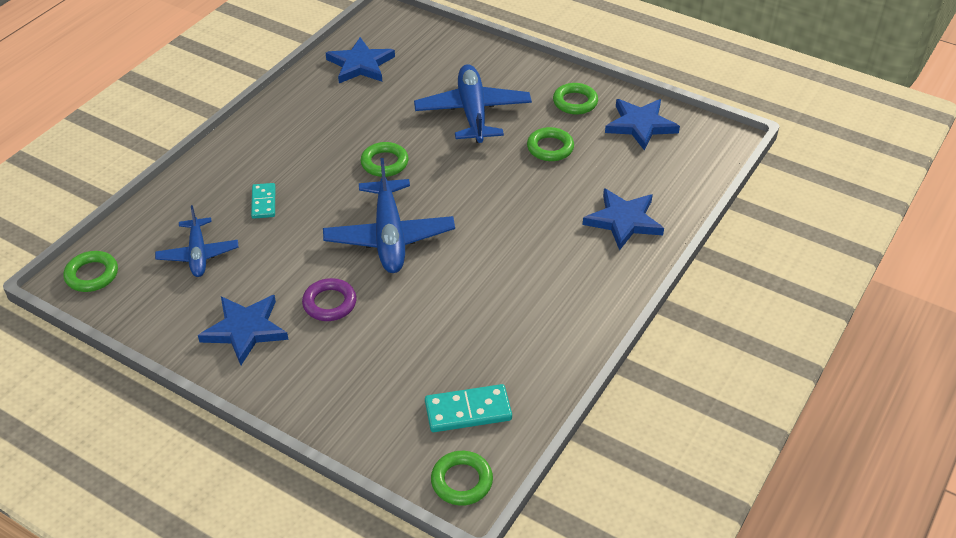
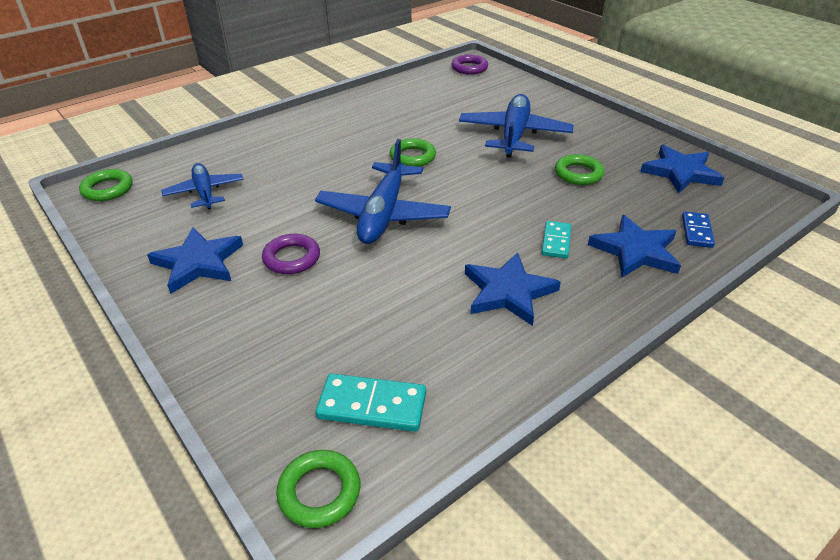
camera: 20 degrees right, 5 degrees down
blue plane [155,205,239,277] -> blue plane turned 150 degrees clockwise [161,163,243,209]
turquoise domino [251,183,275,219] -> turquoise domino moved to [542,221,571,258]
blue star [326,37,395,83] -> blue star moved to [465,252,561,326]
green ring [553,83,598,115] -> none
none -> purple ring [452,55,488,75]
none -> blue domino [682,212,715,248]

